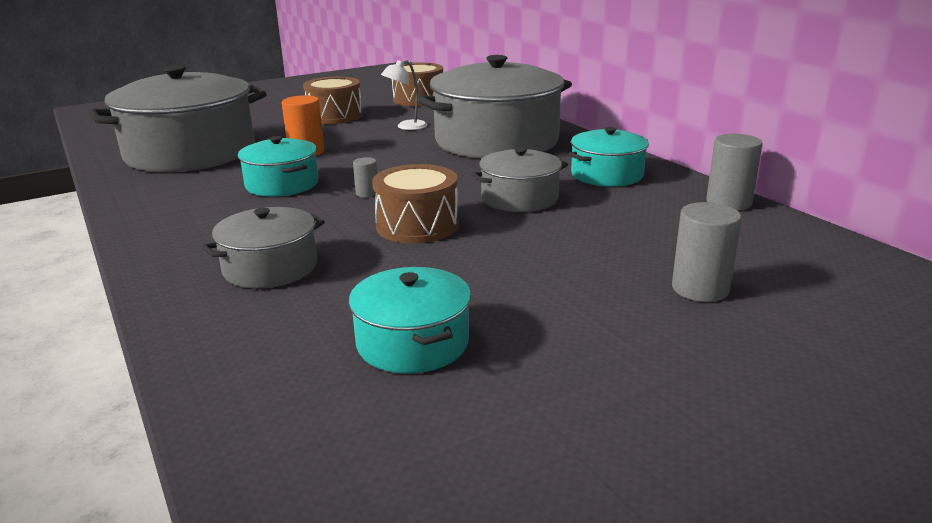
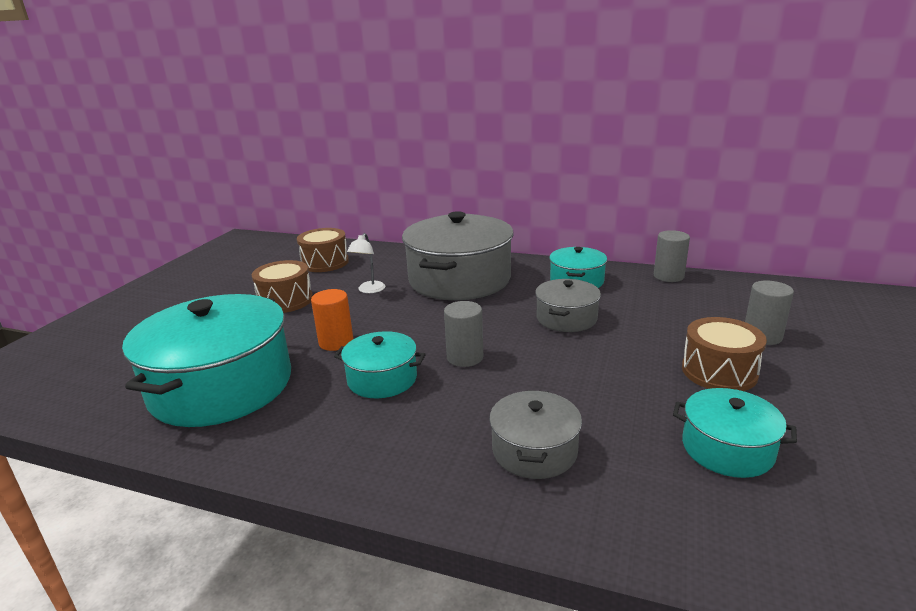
camera: 40 degrees left, 0 degrees up
grey pot [89,65,267,172] -> turquoise pot [122,294,291,427]
grey cylinder [353,157,377,197] -> grey cylinder [444,301,483,367], size x1.81
brown drum [372,164,459,244] -> brown drum moved to [682,317,767,391]

